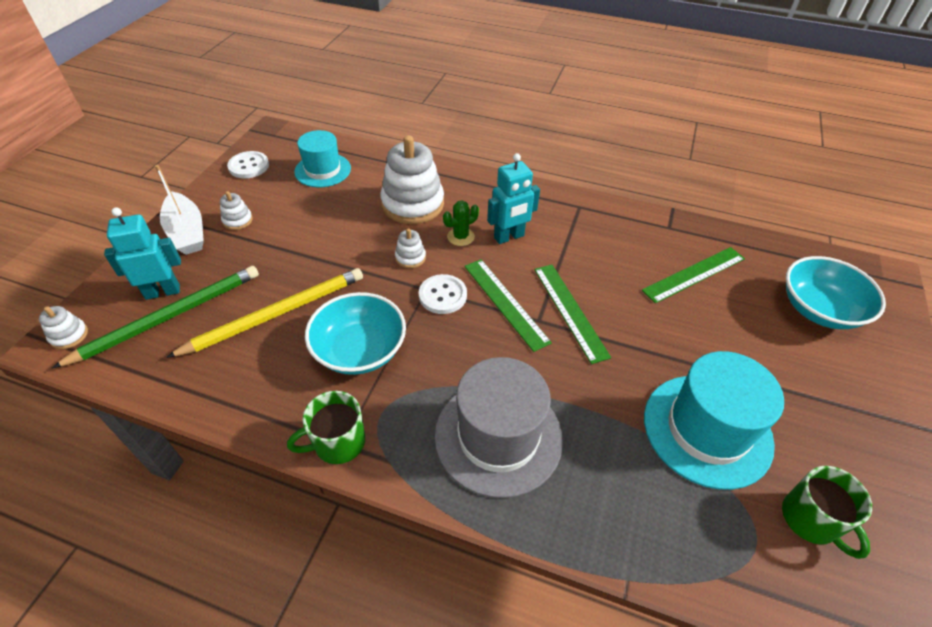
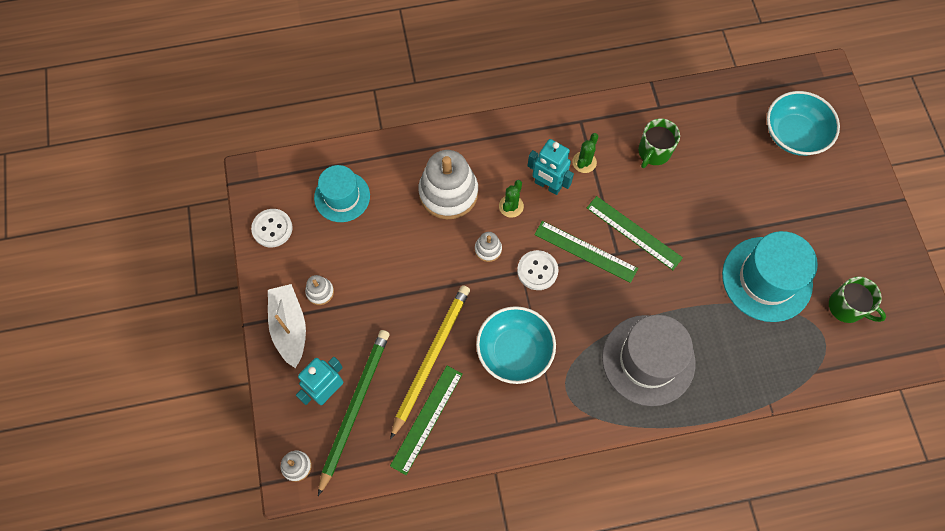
camera: 30 degrees left, 20 degrees up
white boat [155,165,204,255] -> white boat turned 135 degrees counterclockwise [268,284,306,368]
green mug [287,391,365,464] -> green mug moved to [638,118,680,168]
turquoise robot [487,153,540,244] -> turquoise robot turned 90 degrees clockwise [527,139,574,195]
green ruler [642,247,745,303] -> green ruler moved to [390,366,463,475]
none -> green cactus [572,133,598,173]

